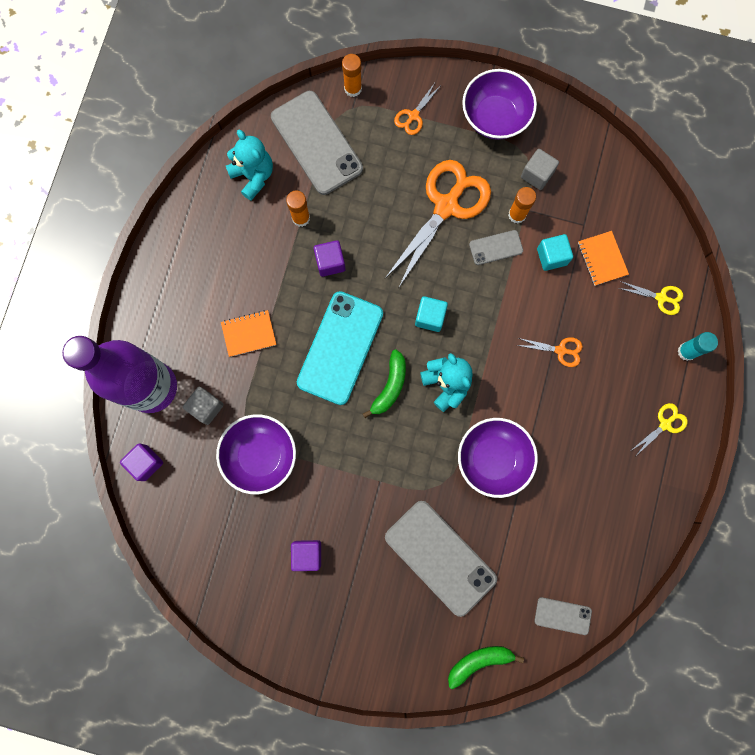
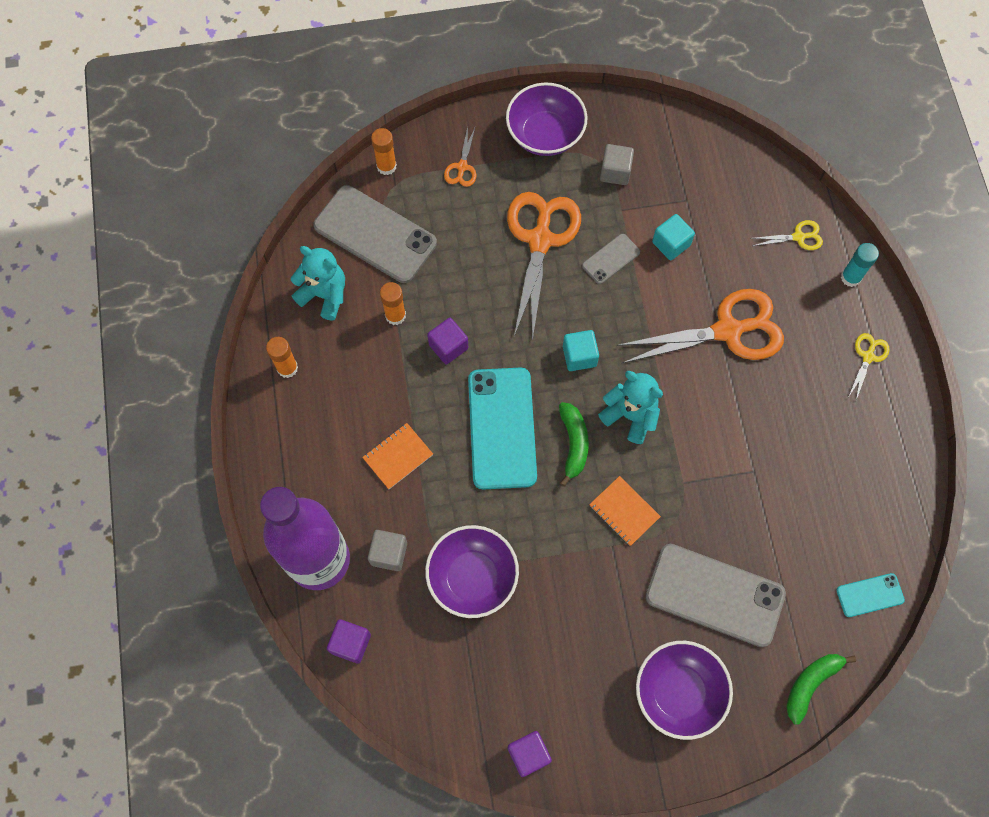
camera: 25 degrees left, 10 degrees down
purple cube [291,540,321,571] -> purple cube moved to [507,731,552,777]
purple bowl [458,418,538,498] -> purple bowl moved to [636,641,733,740]
orange glue stick [508,187,536,224] -> orange glue stick moved to [266,337,298,378]
orange scissors [517,337,583,367] -> orange scissors [617,289,784,363], size x2.24
grey phone [534,597,592,635] -> turquoise phone [836,573,905,617]
orange notebook [578,231,629,286] -> orange notebook moved to [589,476,661,546]

